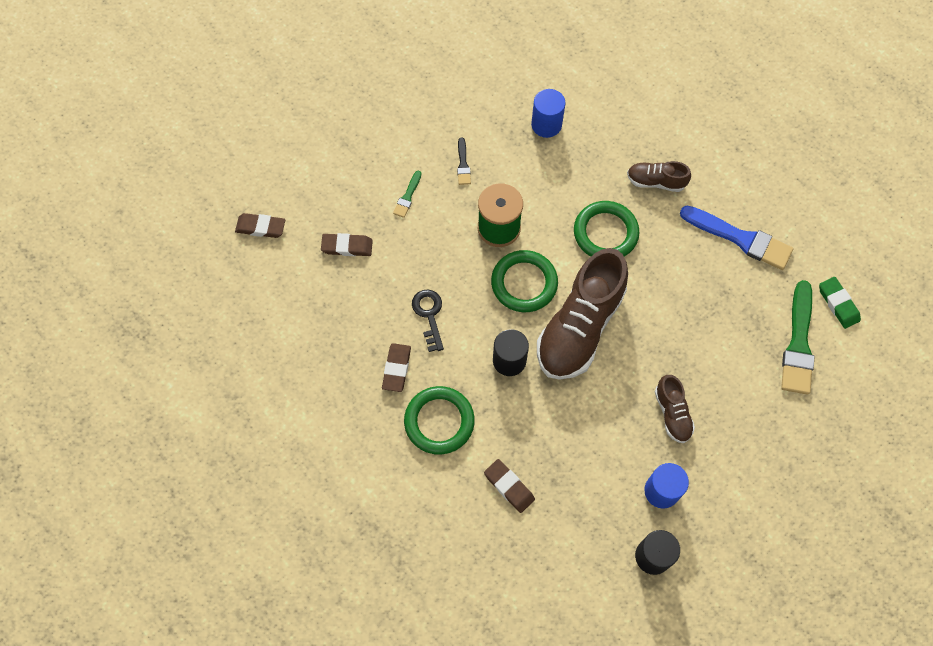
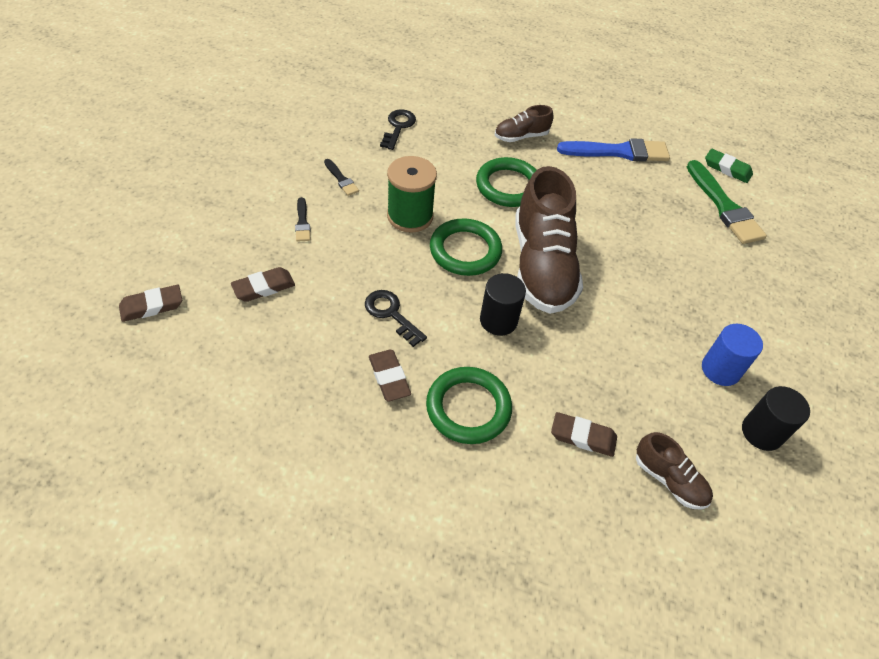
camera: 35 degrees left, 15 degrees down
green brush [393,171,421,218] -> black brush [295,197,311,242]
blue cylinder [531,89,566,138] -> black key [380,109,416,150]
brown shoe [655,375,695,443] -> brown shoe moved to [636,432,713,510]

